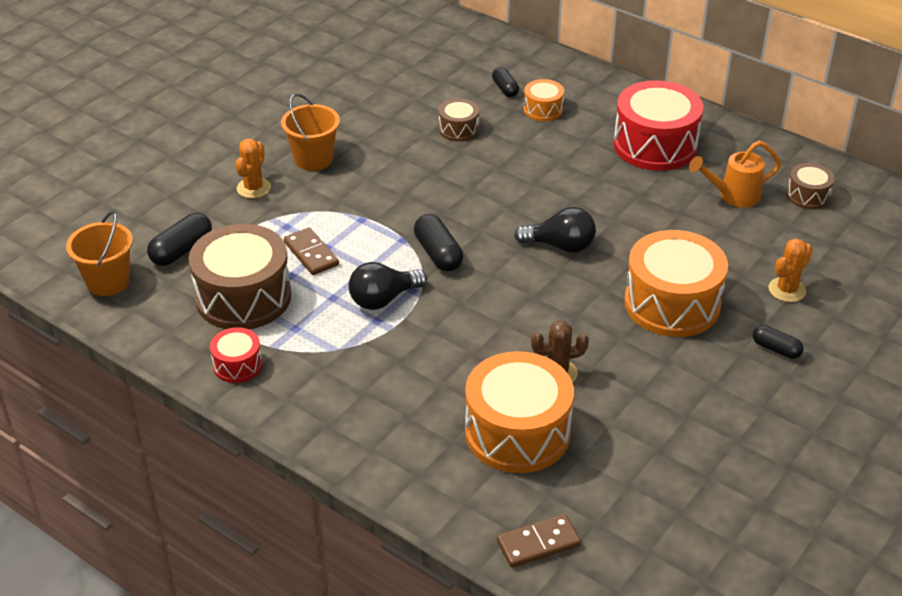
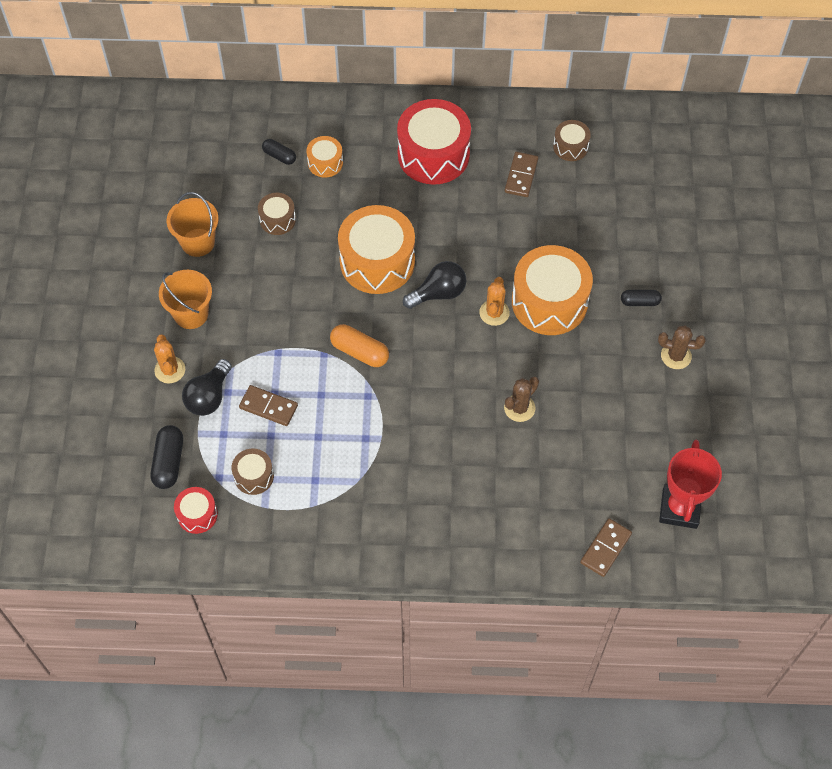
camera: 35 degrees left, 20 degrees up
orange bucket [66,211,133,296] -> orange bucket moved to [167,192,219,257]
brown drum [189,224,291,329] -> brown drum [232,448,274,495], size x0.49
red drum [210,327,262,383] -> red drum moved to [174,487,218,534]
black light bulb [349,262,427,310] -> black light bulb moved to [182,359,232,416]
black capsule [414,214,463,272] -> orange capsule [330,324,389,367]
orange drum [465,351,574,473] -> orange drum moved to [338,205,415,294]
orange watering can [689,141,781,208] -> brown domino [505,152,538,197]
orange cactus [769,238,813,302] -> orange cactus moved to [479,277,510,326]
none -> brown cactus [658,325,706,369]
none -> red trophy [659,440,722,529]

